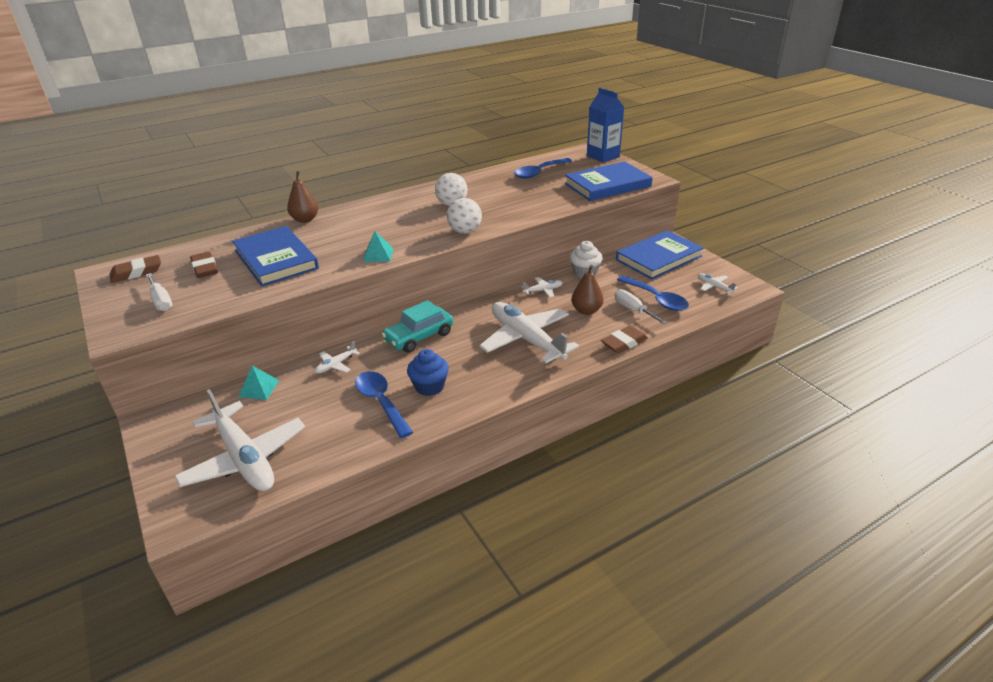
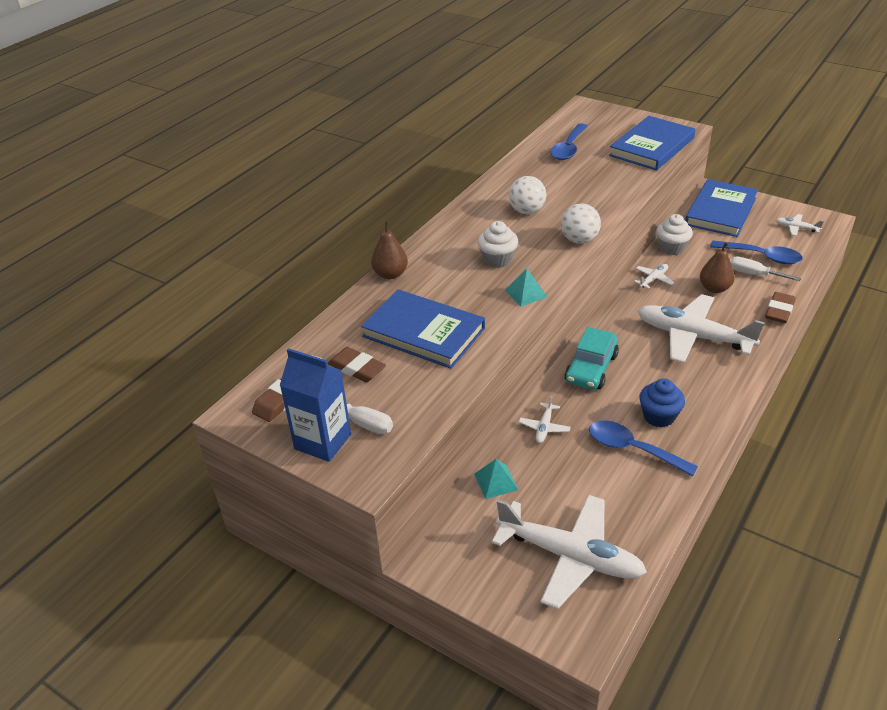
camera: 25 degrees left, 5 degrees up
blue carton [587,88,624,163] -> blue carton moved to [280,348,351,462]
none -> white cupcake [478,221,518,268]

